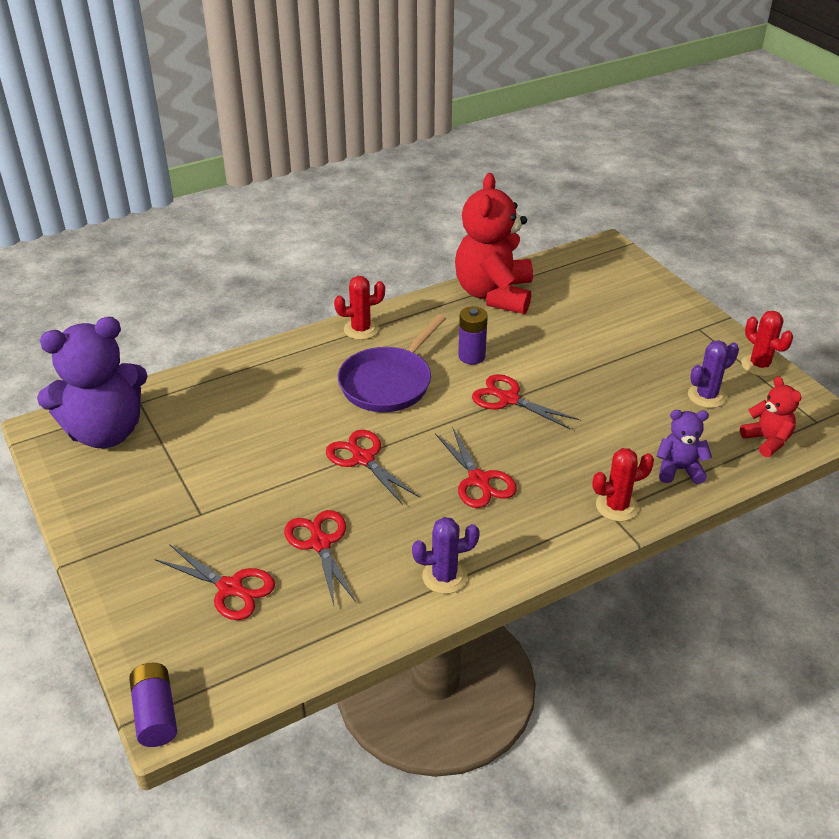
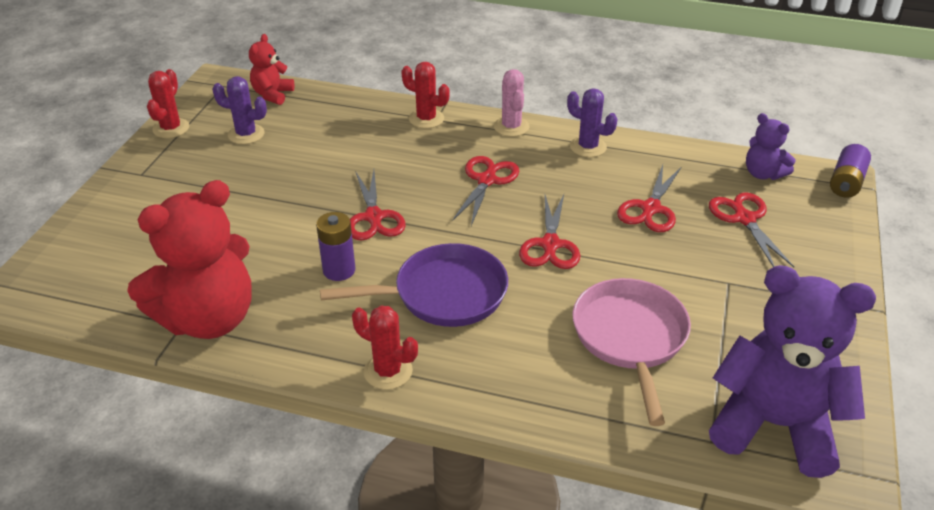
camera: 135 degrees left, 0 degrees up
purple teddy bear [657,410,712,484] -> purple teddy bear moved to [746,113,795,180]
none -> pink cactus [494,69,530,137]
none -> pink pan [572,278,691,426]

